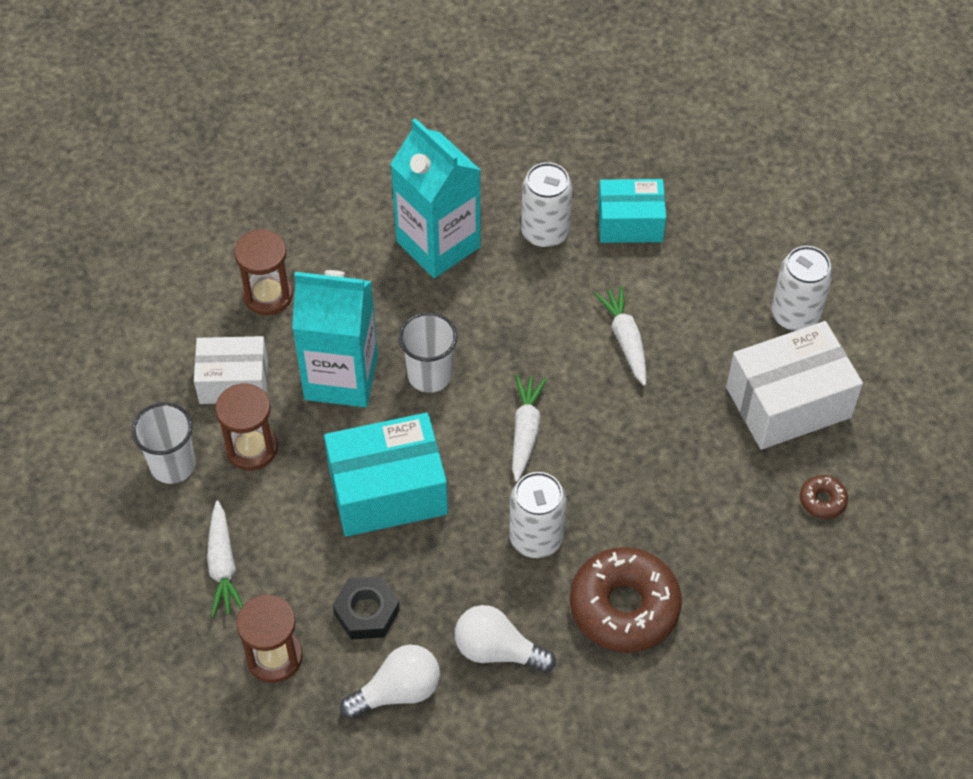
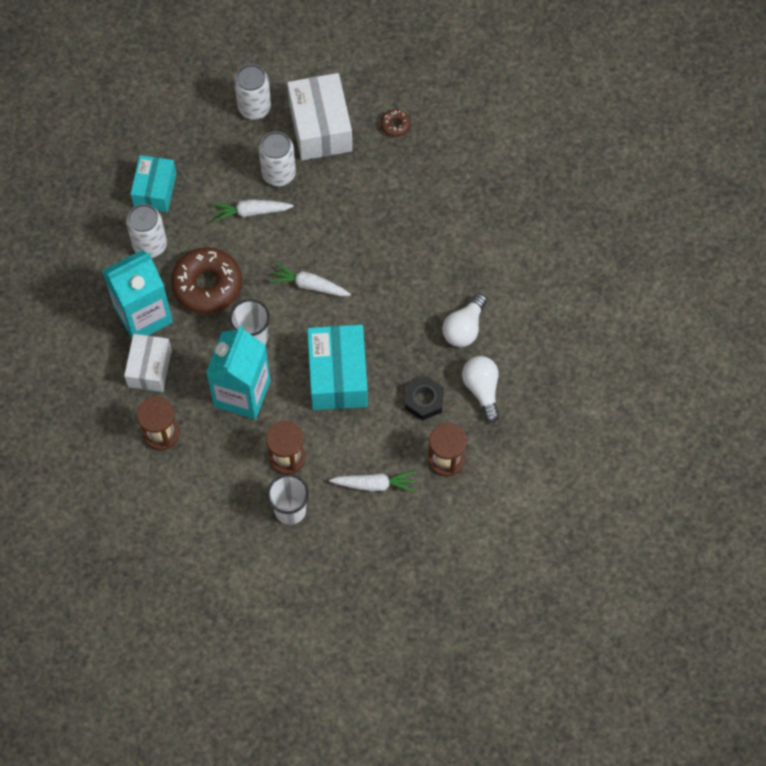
camera: 80 degrees left, 10 degrees up
white box [194,336,268,404] -> white box moved to [124,334,172,392]
white can [509,472,566,558] -> white can moved to [259,131,296,186]
brown donut [570,547,682,653] -> brown donut moved to [171,247,242,314]

